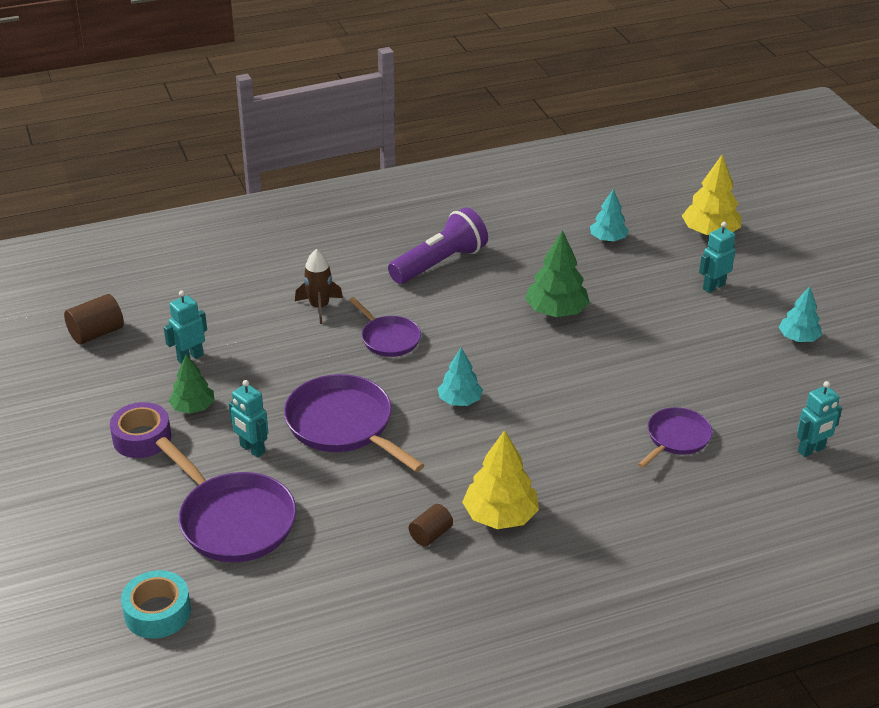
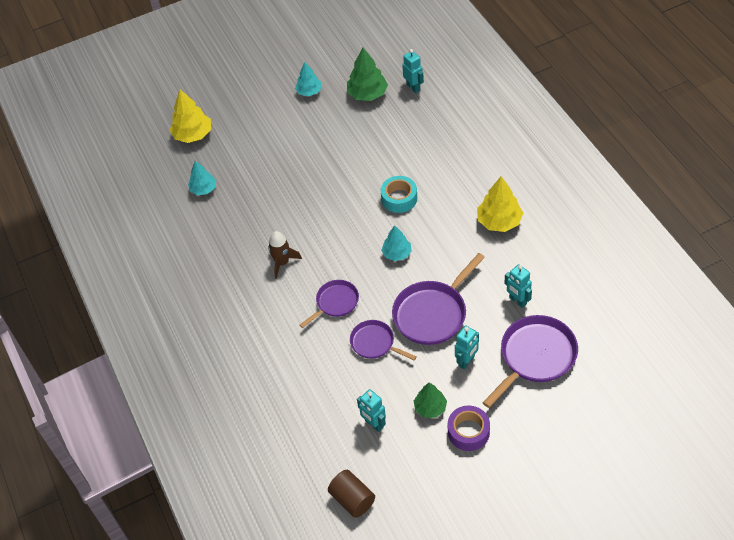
camera: 90 degrees left, 15 degrees up
turquoise tape [121,570,191,639] -> turquoise tape moved to [381,176,417,213]
brown rocket [295,249,343,324] -> brown rocket moved to [268,231,302,279]
purple flashlight [388,207,488,284] -> none
brown cylinder [409,504,453,547] -> none
green tree [525,230,590,317] -> green tree moved to [347,48,388,101]
purple pan [638,407,712,468] -> purple pan moved to [350,320,417,361]
turquoise robot [699,222,735,293] -> turquoise robot moved to [504,264,532,308]

